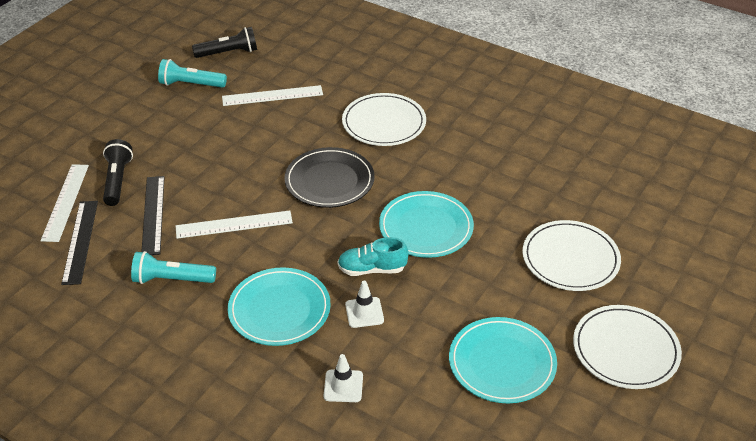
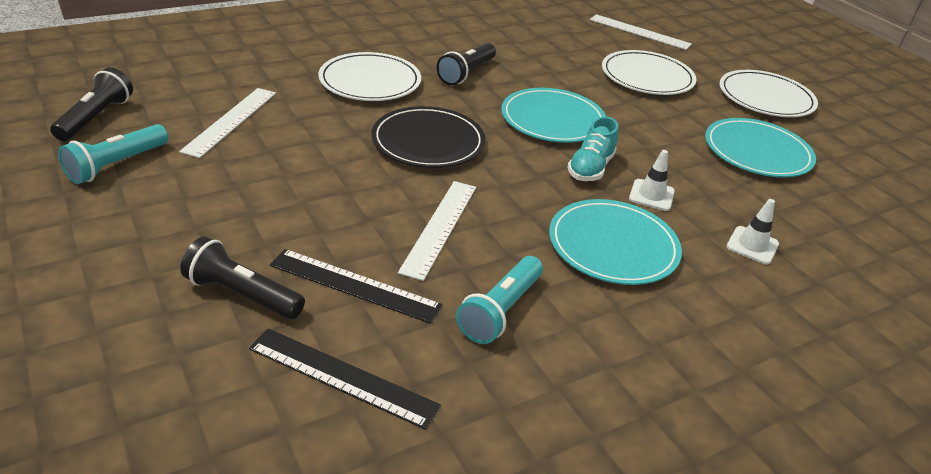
camera: 65 degrees left, 5 degrees down
white ruler [41,164,89,242] -> white ruler moved to [590,14,692,50]
none -> black flashlight [436,43,496,85]

